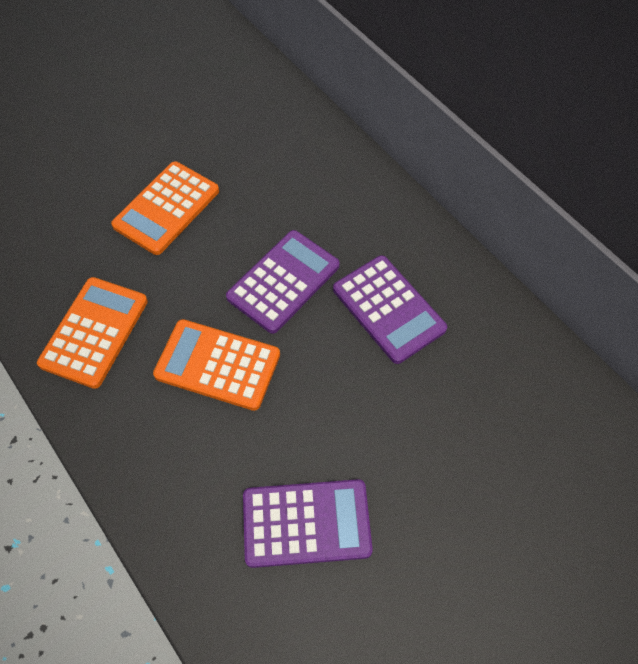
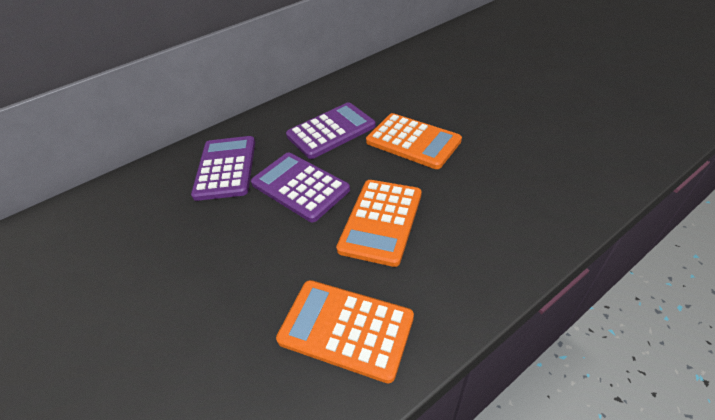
camera: 85 degrees left, 15 degrees down
orange calculator [111,161,219,255] -> orange calculator moved to [366,113,462,169]
purple calculator [243,479,373,568] -> purple calculator moved to [191,136,255,201]

